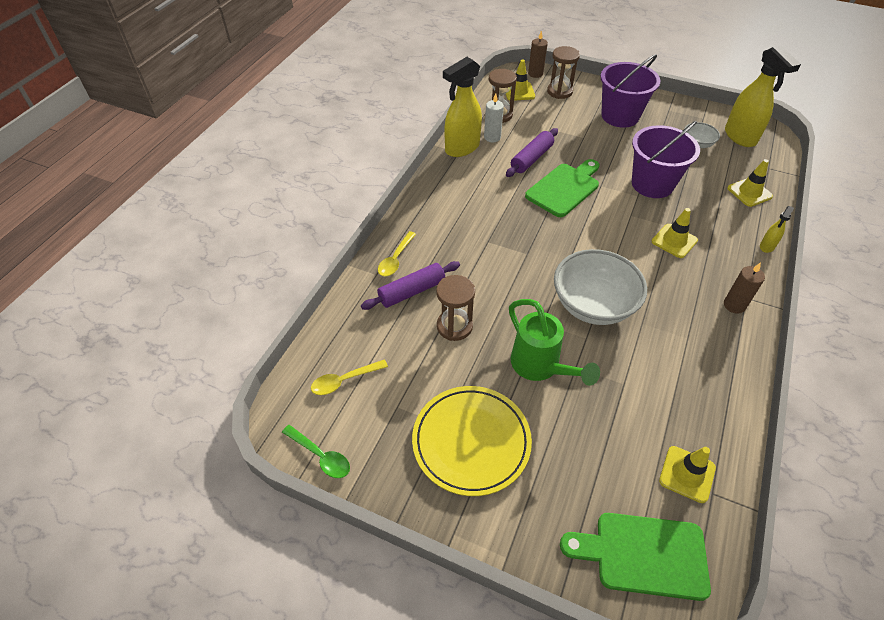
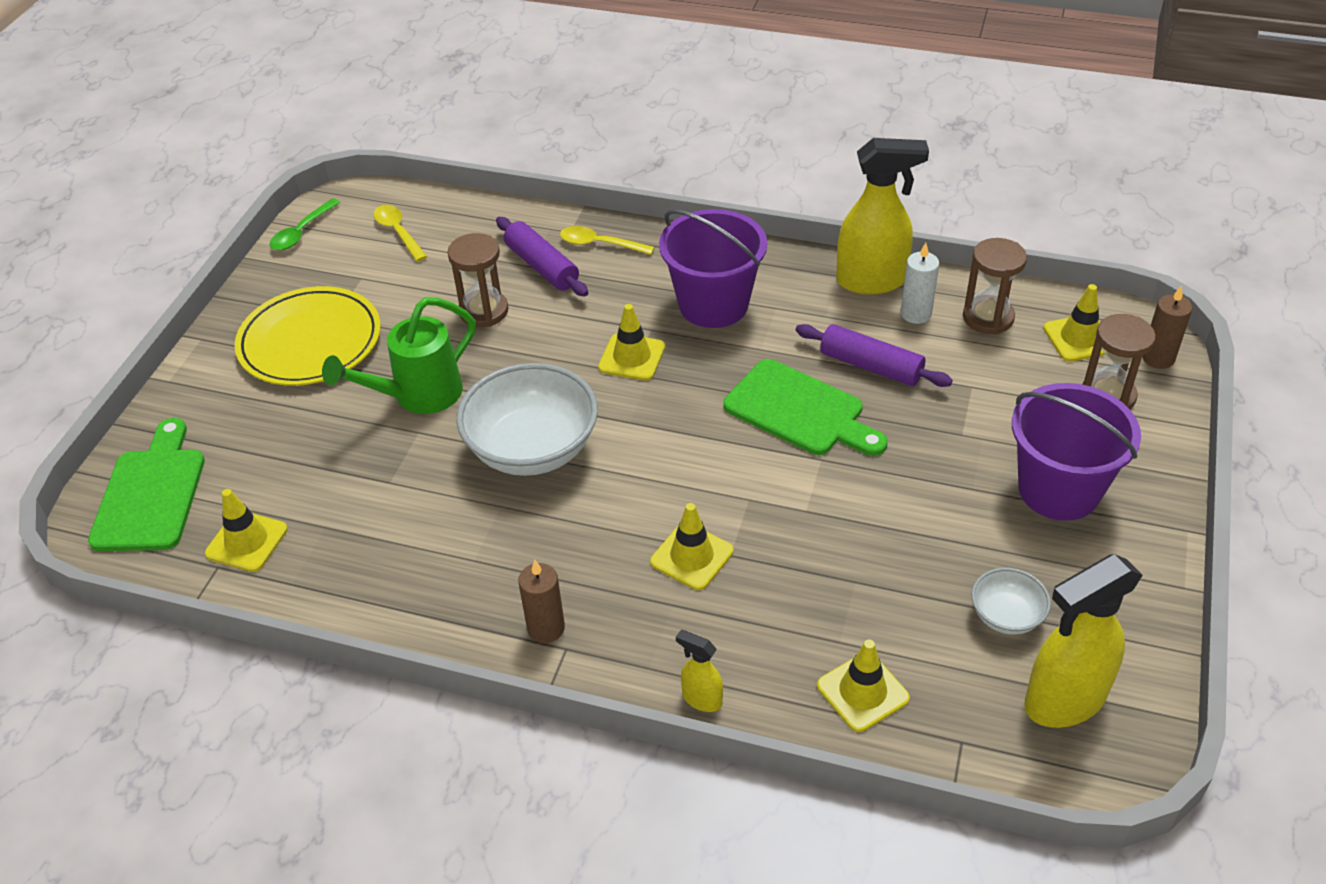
camera: 85 degrees right, 5 degrees down
yellow spray bottle [443,57,482,157] -> yellow spray bottle turned 135 degrees clockwise [836,138,929,294]
purple bucket [632,121,700,198] -> purple bucket moved to [659,209,767,328]
none -> yellow traffic cone [598,304,665,381]

